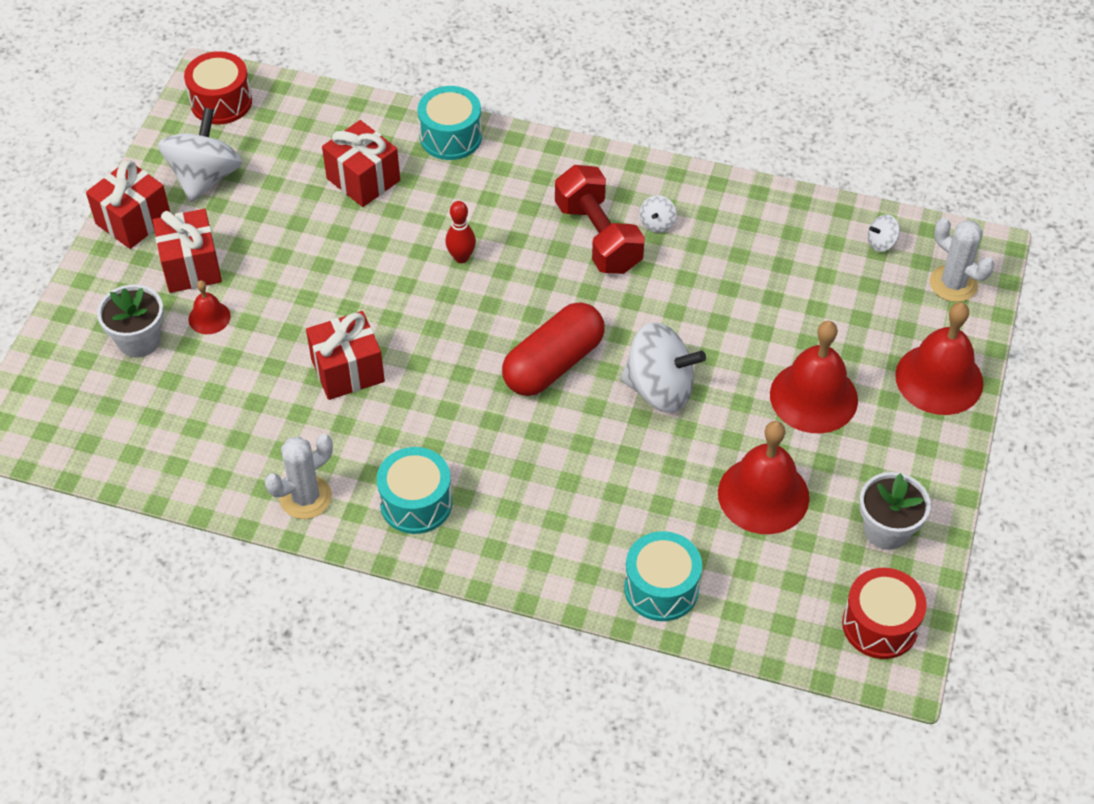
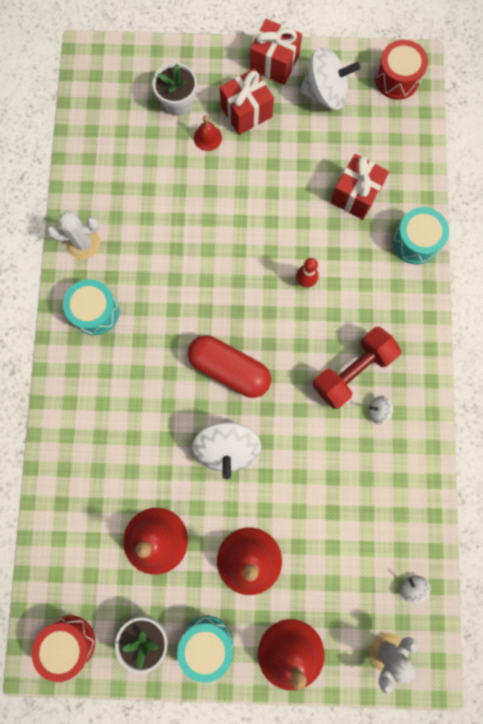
camera: 75 degrees right, 25 degrees up
white cactus [265,434,333,519] -> white cactus turned 45 degrees counterclockwise [47,211,100,259]
red gift [306,311,385,400] -> none
turquoise drum [624,531,702,621] -> turquoise drum moved to [177,616,233,683]

